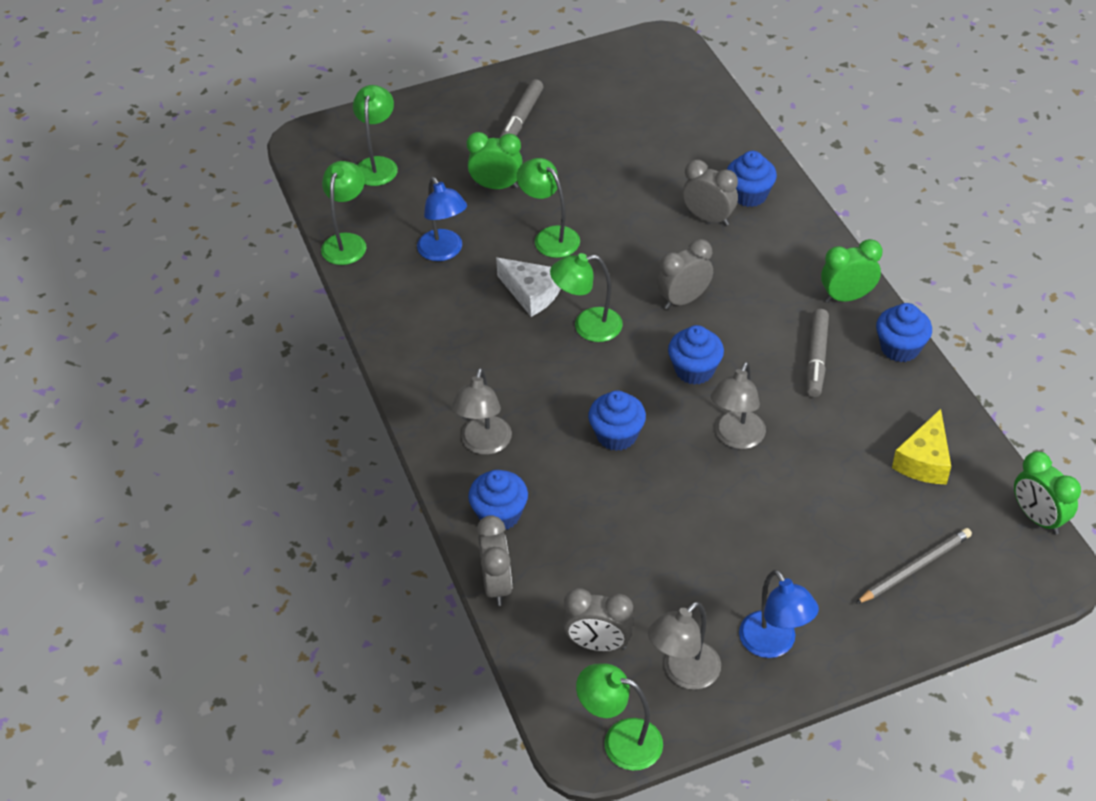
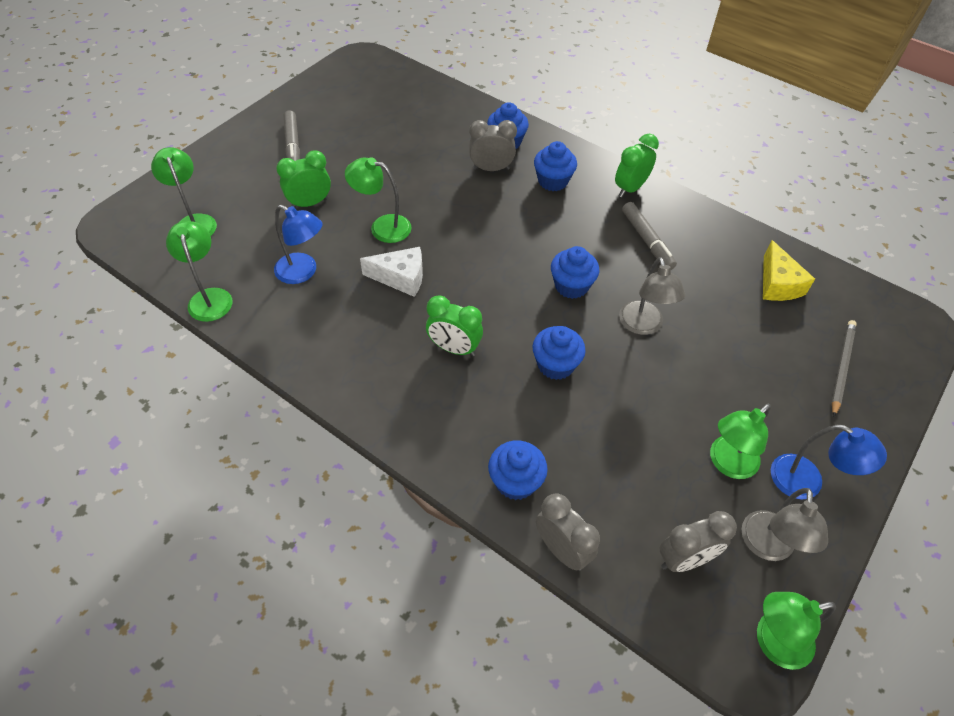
camera: 35 degrees left, 5 degrees up
grey lamp [451,368,512,455] -> none
green lamp [550,253,623,342] -> green lamp moved to [710,404,771,479]
grey clock [657,239,713,309] -> none
blue cupcake [876,303,932,362] -> blue cupcake moved to [534,141,577,191]
green clock [1014,451,1081,535] -> green clock moved to [426,295,483,356]

